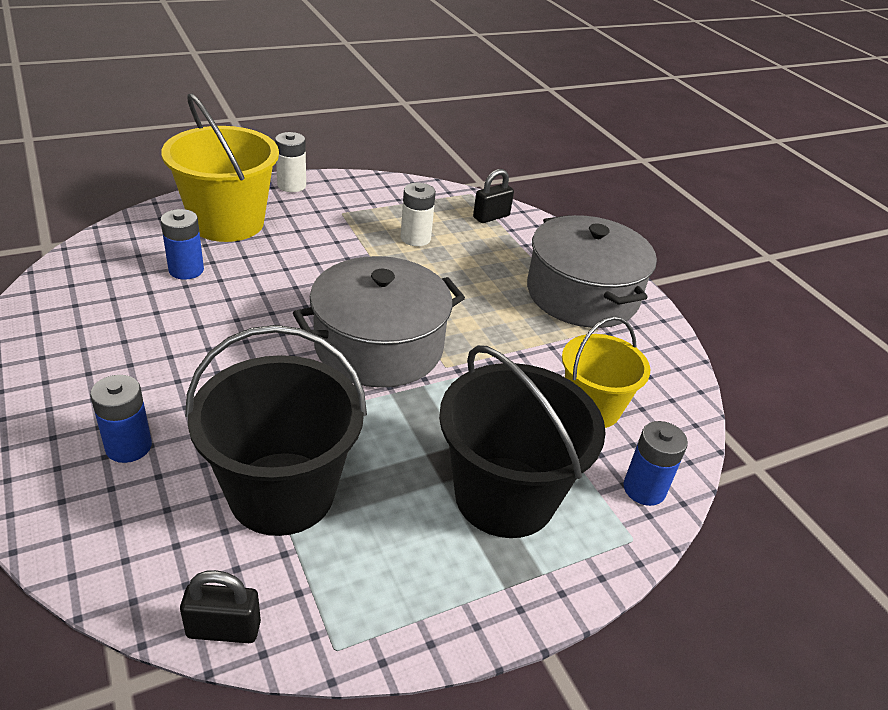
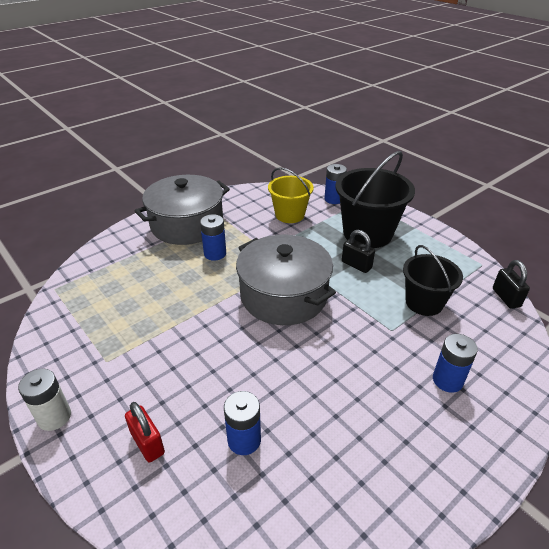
camera: 100 degrees left, 0 degrees up
yellow bucket [161,93,279,242] -> red padlock [125,402,165,463]
black bucket [185,325,367,536] -> black bucket [403,245,463,316], size x0.63
white battery [401,183,436,246] -> none
black padlock [473,169,514,223] -> black padlock moved to [342,230,375,273]
none -> blue battery [200,214,226,261]

